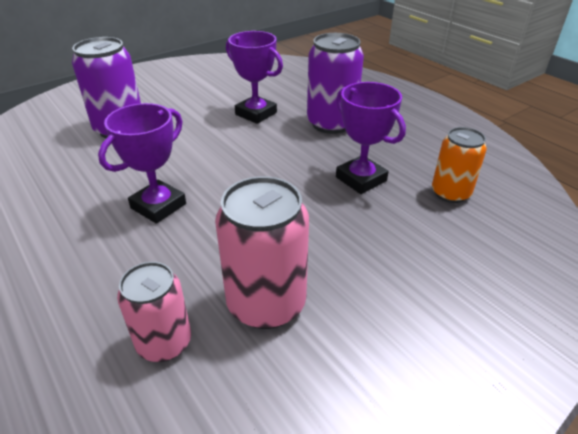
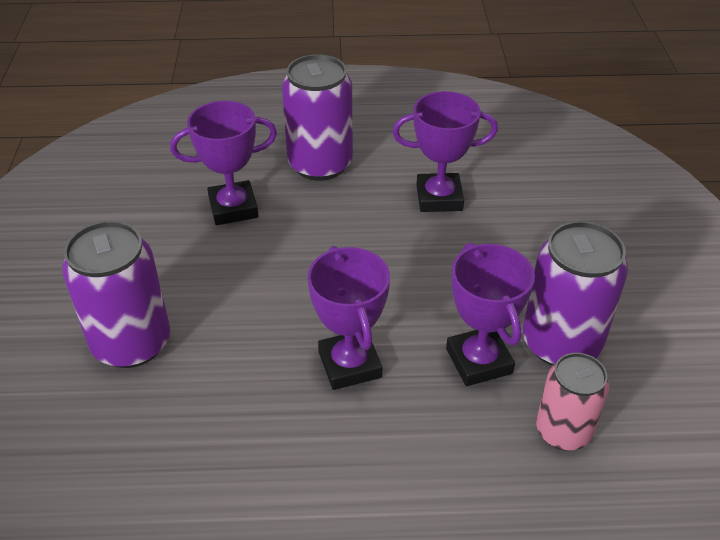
camera: 55 degrees left, 5 degrees up
pink can [215,176,309,329] -> purple can [523,221,628,366]
orange can [432,127,487,203] -> none
none -> purple trophy [446,243,535,386]

